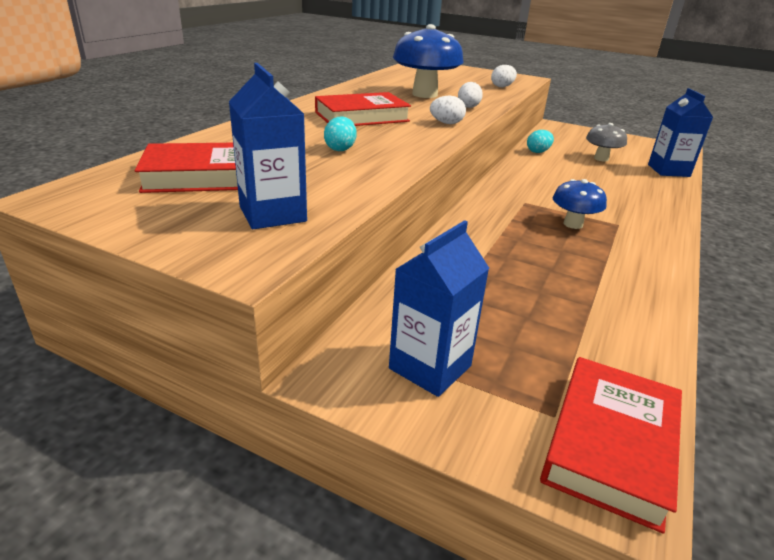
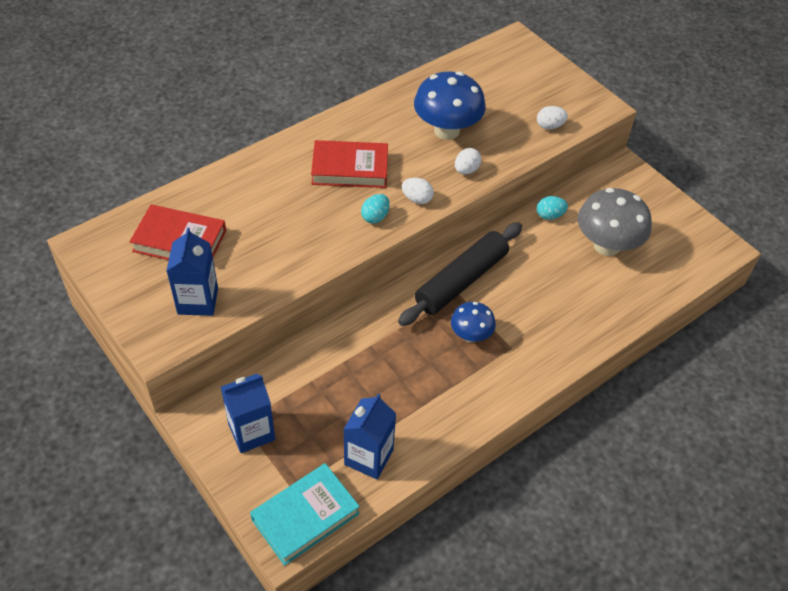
camera: 25 degrees right, 20 degrees up
turquoise egg [324,117,356,151] -> turquoise egg moved to [361,194,390,223]
red book [540,357,682,534] -> turquoise book [250,463,360,566]
grey mushroom [586,123,627,161] -> grey mushroom [578,188,652,256], size x1.75
blue carton [648,88,713,177] -> blue carton moved to [344,393,396,479]
none -> black rolling pin [398,222,522,326]

